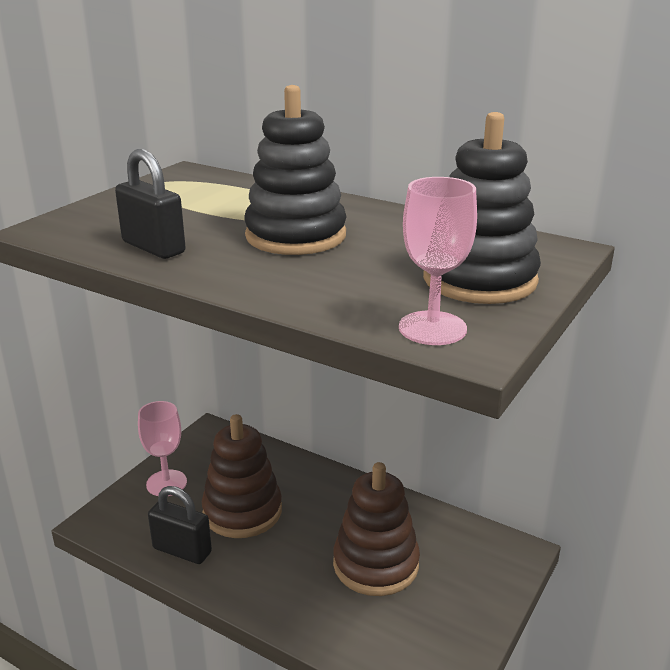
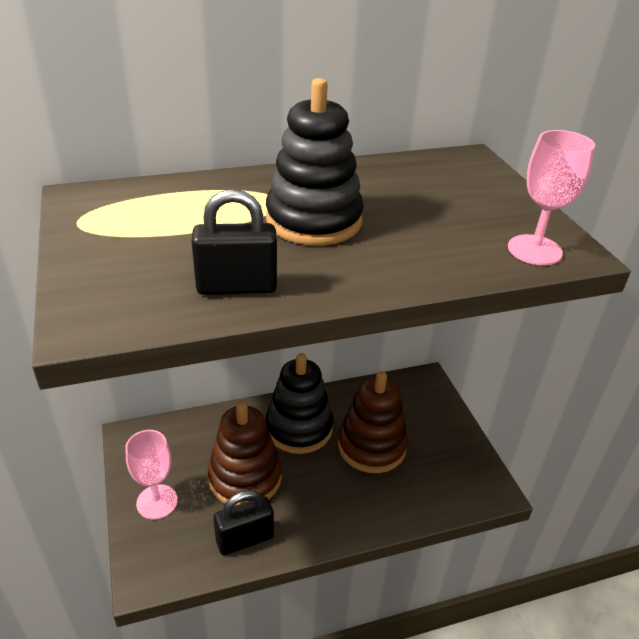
camera: 50 degrees left, 10 degrees up
black stacking toy [423,112,541,304] -> black stacking toy moved to [265,353,334,454]

